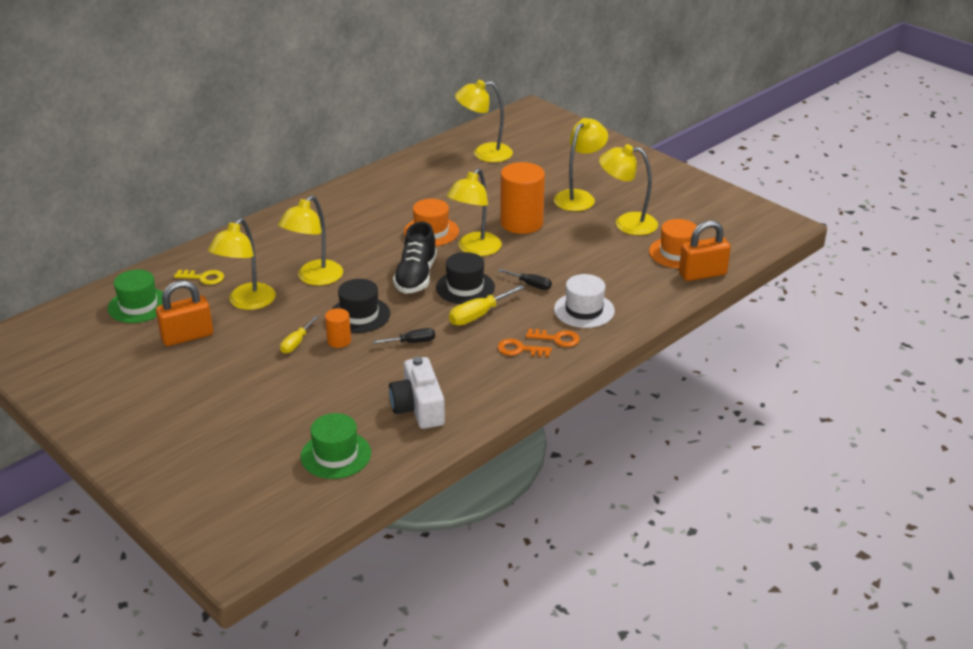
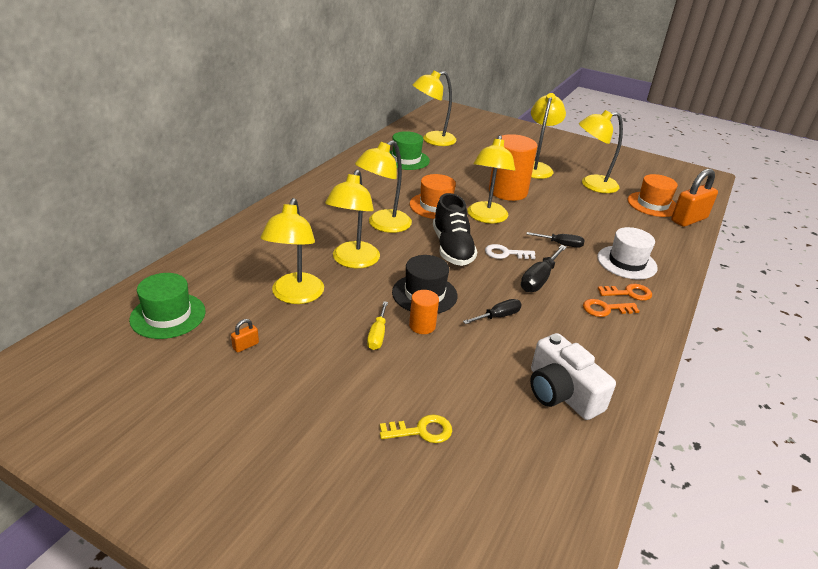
camera: 20 degrees left, 0 degrees up
orange padlock [156,280,213,346] -> orange padlock [231,319,259,353], size x0.42
yellow key [174,270,224,285] -> yellow key moved to [380,414,452,443]
green hat [301,413,371,479] -> green hat moved to [389,131,430,170]
black hat [436,252,495,304] -> white key [485,244,535,259]
yellow screwdriver [449,285,525,326] -> black screwdriver [521,245,567,292]
none -> yellow lamp [355,140,412,233]

